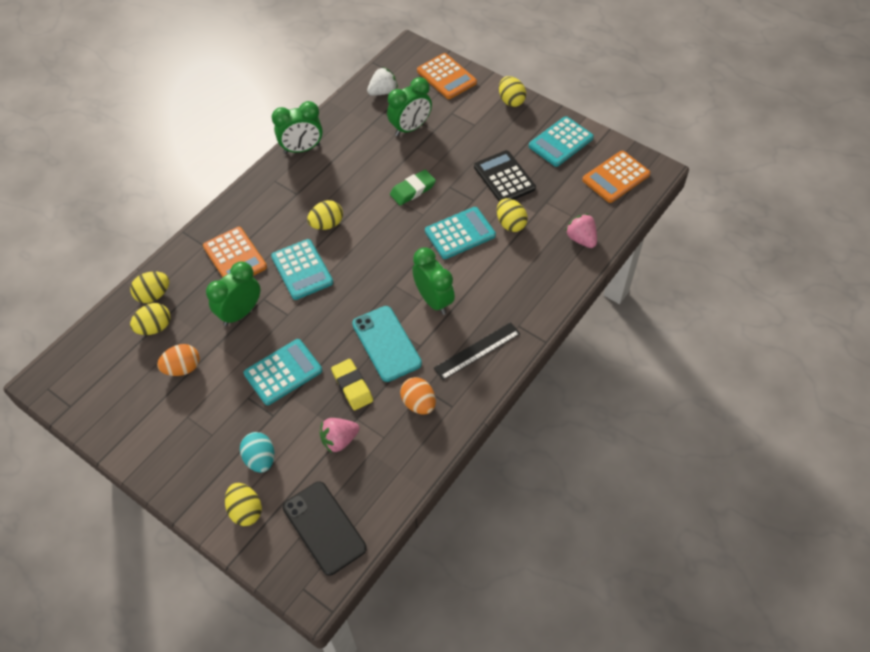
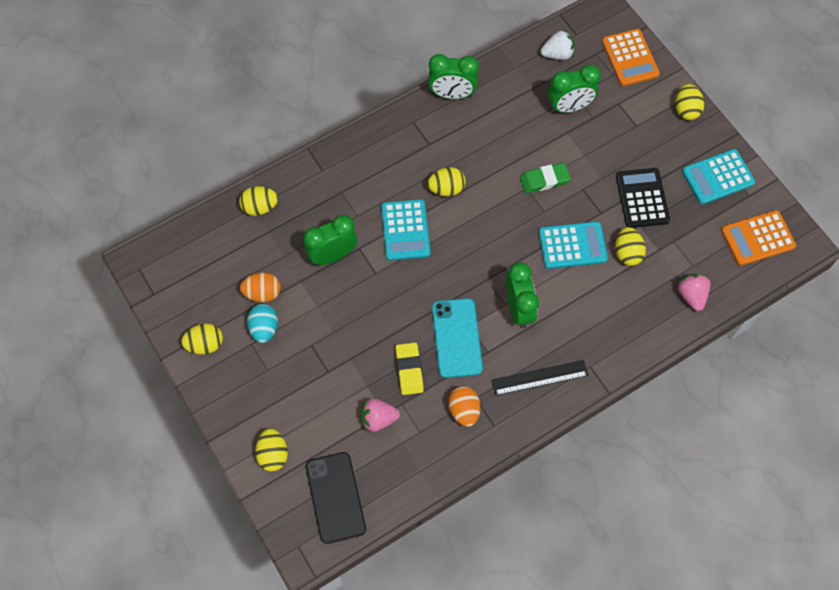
camera: 20 degrees right, 10 degrees up
yellow egg [130,303,170,335] -> yellow egg moved to [181,323,223,355]
orange calculator [203,227,267,277] -> none
turquoise egg [240,432,274,473] -> turquoise egg moved to [247,304,278,343]
turquoise calculator [244,339,322,405] -> none

